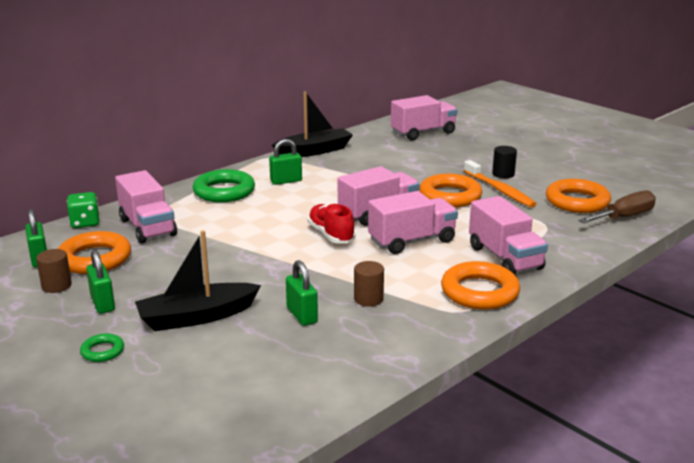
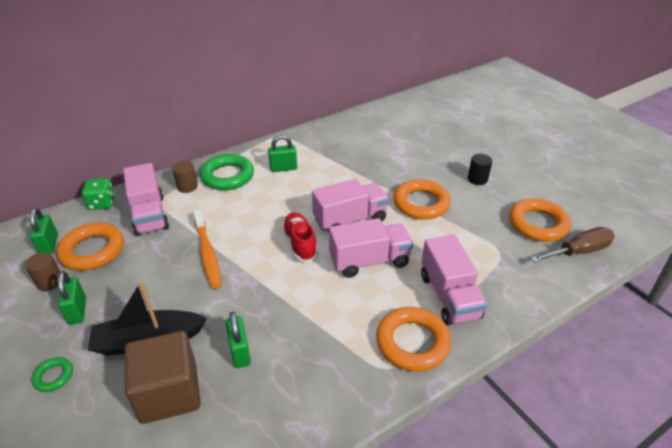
camera: 10 degrees right, 15 degrees up
black boat [272,91,353,157] -> none
brown cylinder [354,261,384,306] -> brown cylinder moved to [172,161,198,193]
pink truck [391,95,457,140] -> none
orange toothbrush [464,160,537,207] -> orange toothbrush moved to [193,210,222,289]
none -> brown cube [125,331,201,424]

